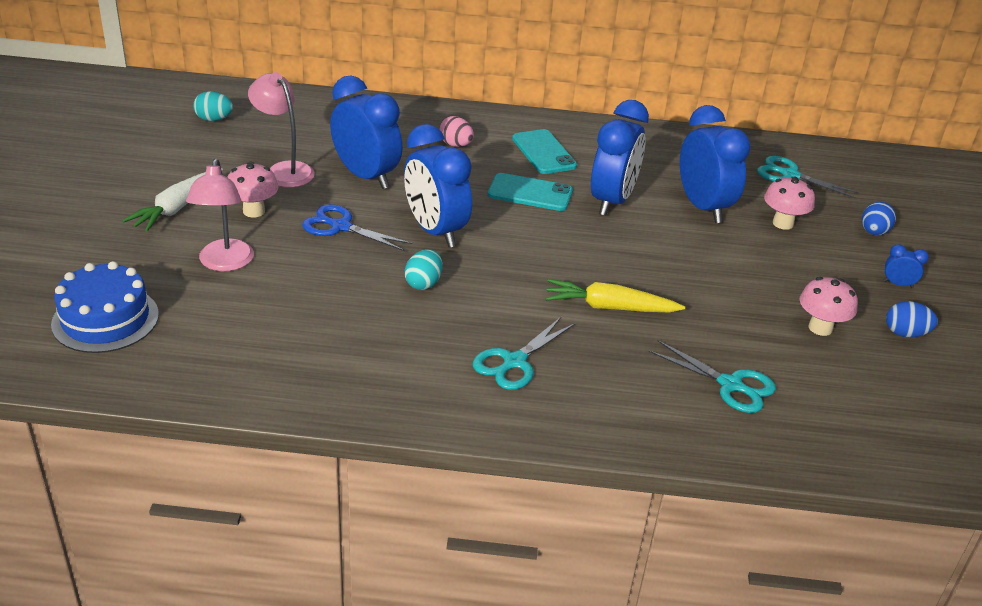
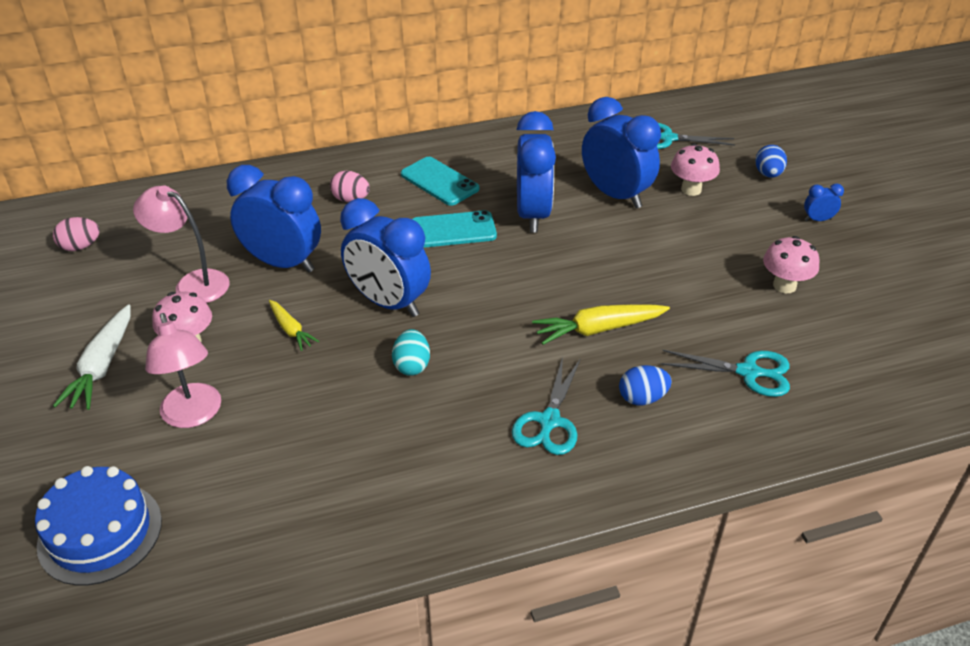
camera: 20 degrees left, 5 degrees up
turquoise egg [193,91,233,121] -> pink egg [53,217,100,251]
blue scissors [302,204,412,251] -> yellow carrot [269,300,319,351]
blue egg [886,301,938,337] -> blue egg moved to [619,365,672,405]

